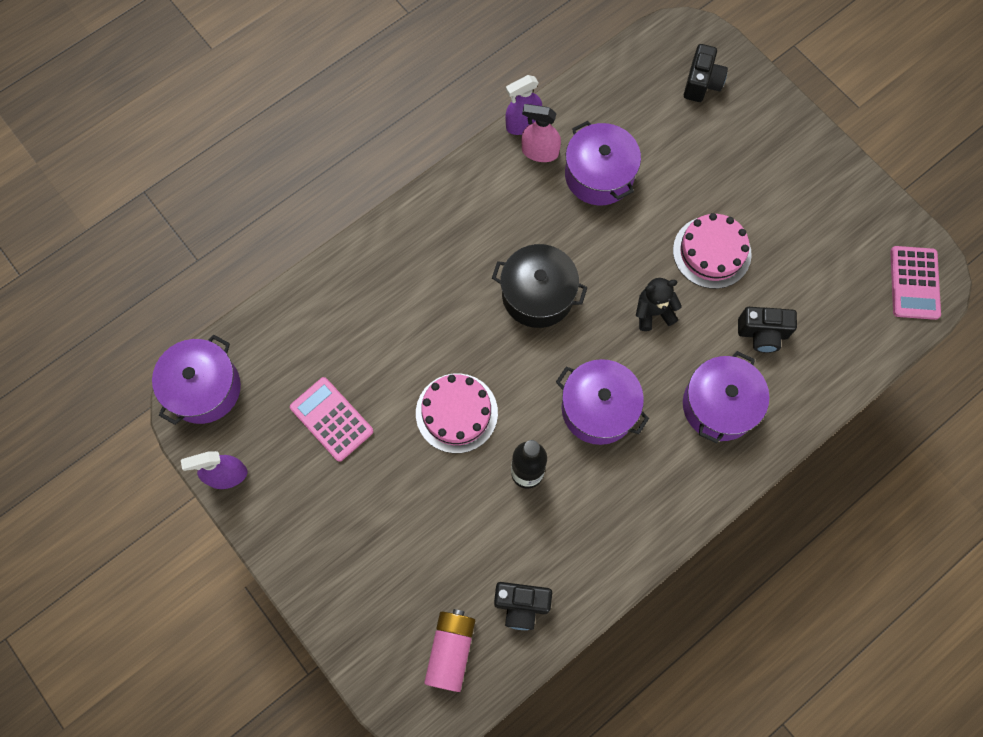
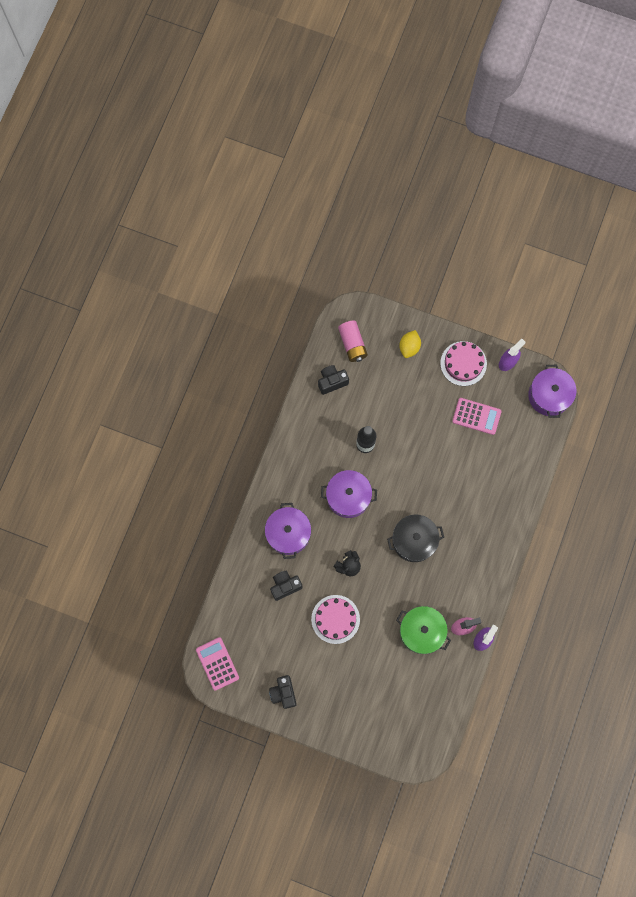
camera: 150 degrees right, 5 degrees up
pink cake [416,373,498,453] -> pink cake moved to [440,341,487,386]
purple pot [565,121,641,205] -> green pot [396,606,451,654]
black camera [684,44,728,102] -> black camera moved to [269,675,297,709]
none -> yellow lemon [399,330,421,358]

